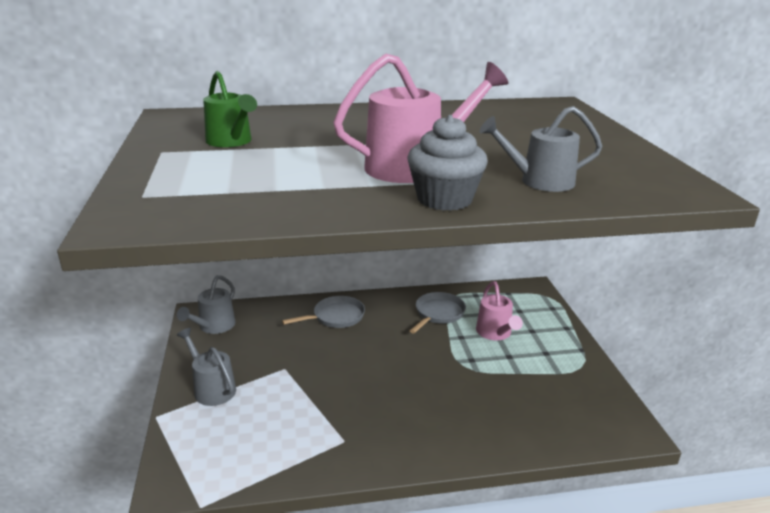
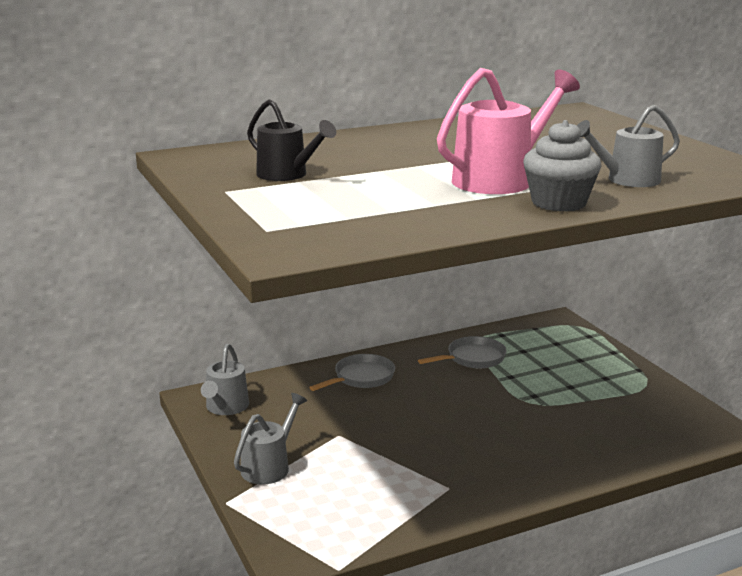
camera: 15 degrees left, 5 degrees down
grey watering can [177,328,236,406] -> grey watering can turned 90 degrees clockwise [234,393,307,484]
green watering can [203,71,257,147] -> black watering can [247,99,336,181]
grey pan [410,292,466,333] -> grey pan turned 45 degrees clockwise [418,336,507,368]
pink watering can [476,281,523,340] -> none

